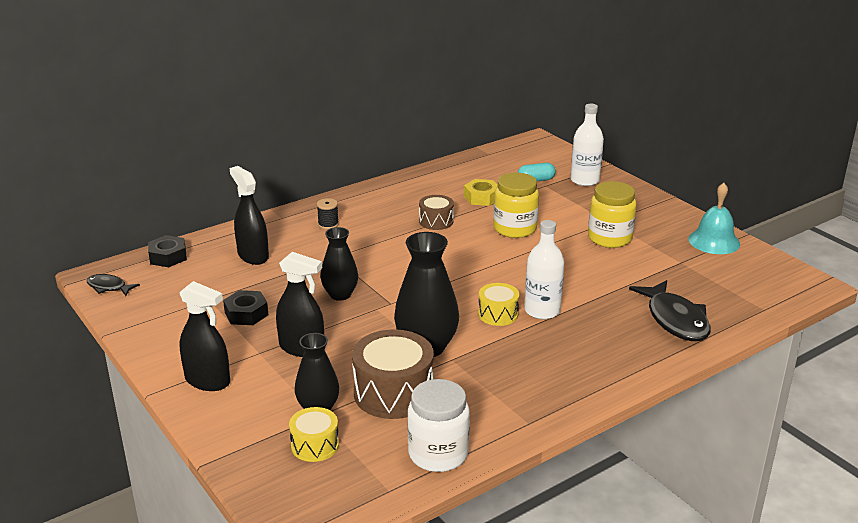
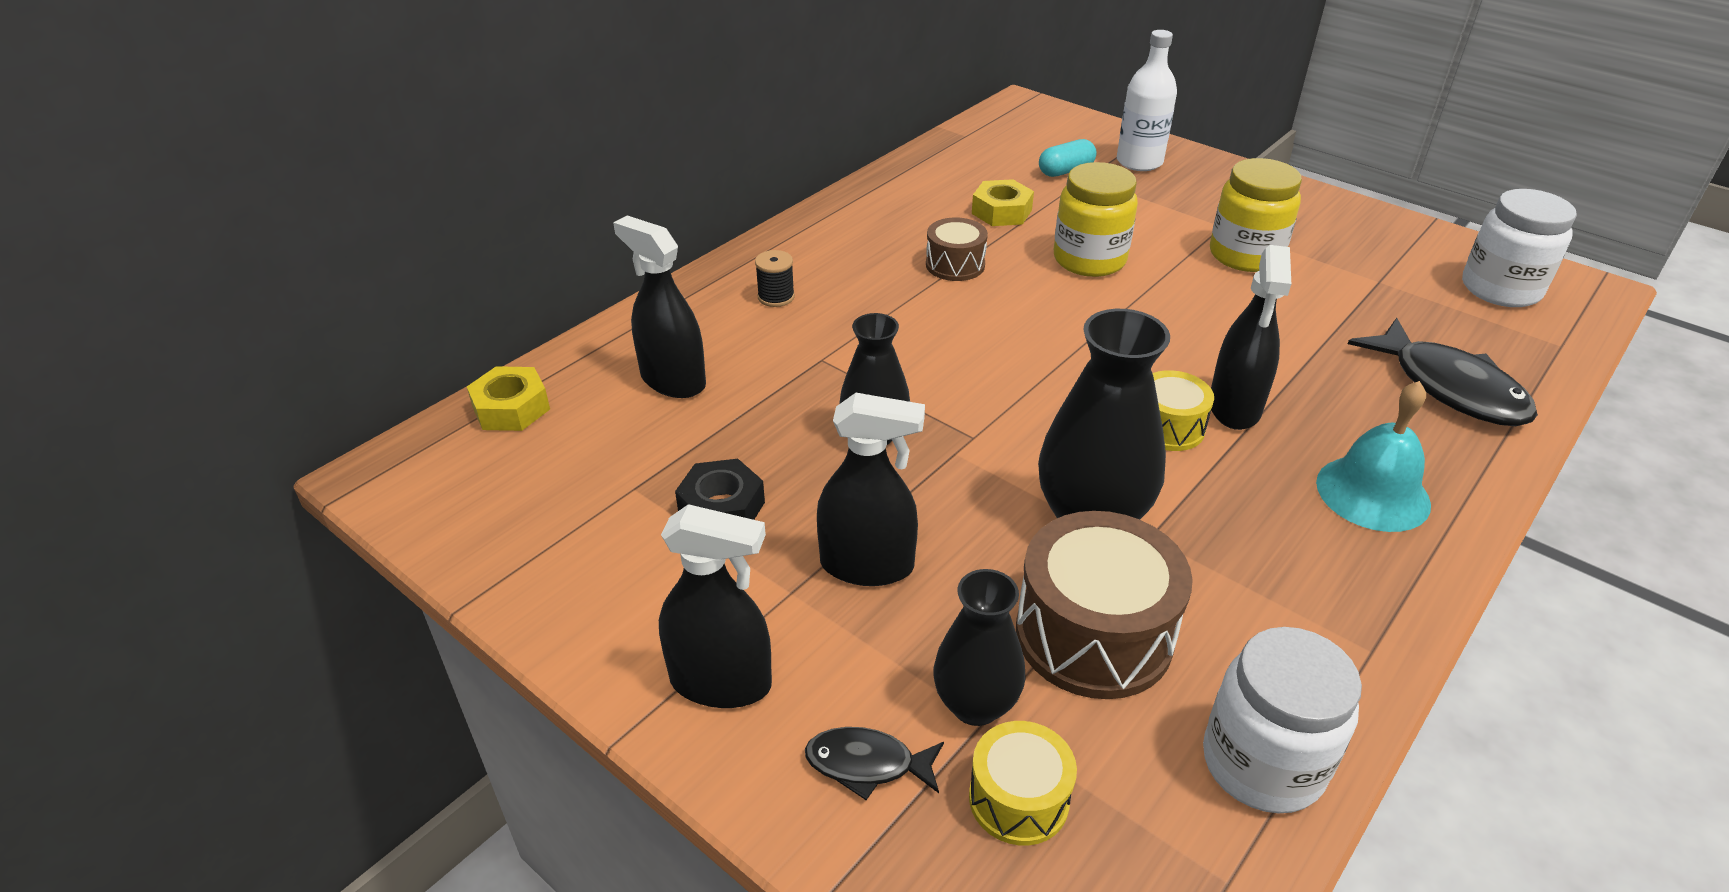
camera: 15 degrees left, 10 degrees up
black fish [87,274,140,296] -> black fish moved to [805,727,944,800]
black nut [148,235,187,267] -> yellow nut [467,366,550,431]
white bottle [525,220,564,320] -> black spray bottle [1211,245,1291,430]
turquoise bell [688,183,740,254] -> turquoise bell moved to [1316,381,1431,532]
none -> white jar [1462,189,1577,307]

